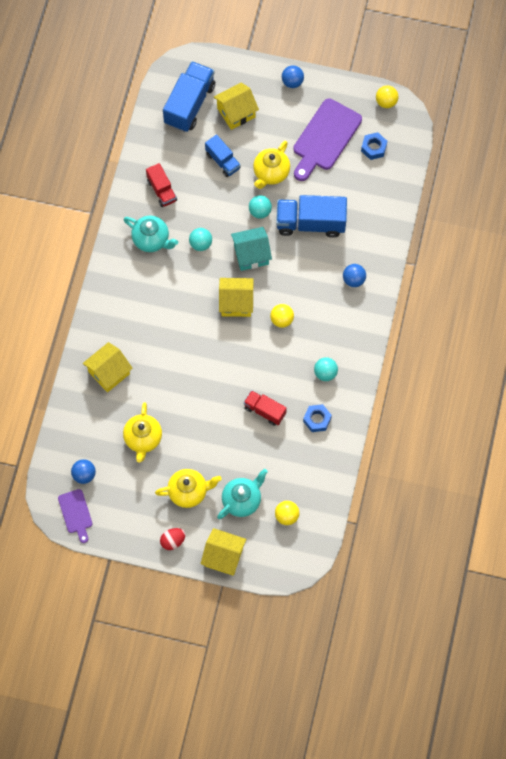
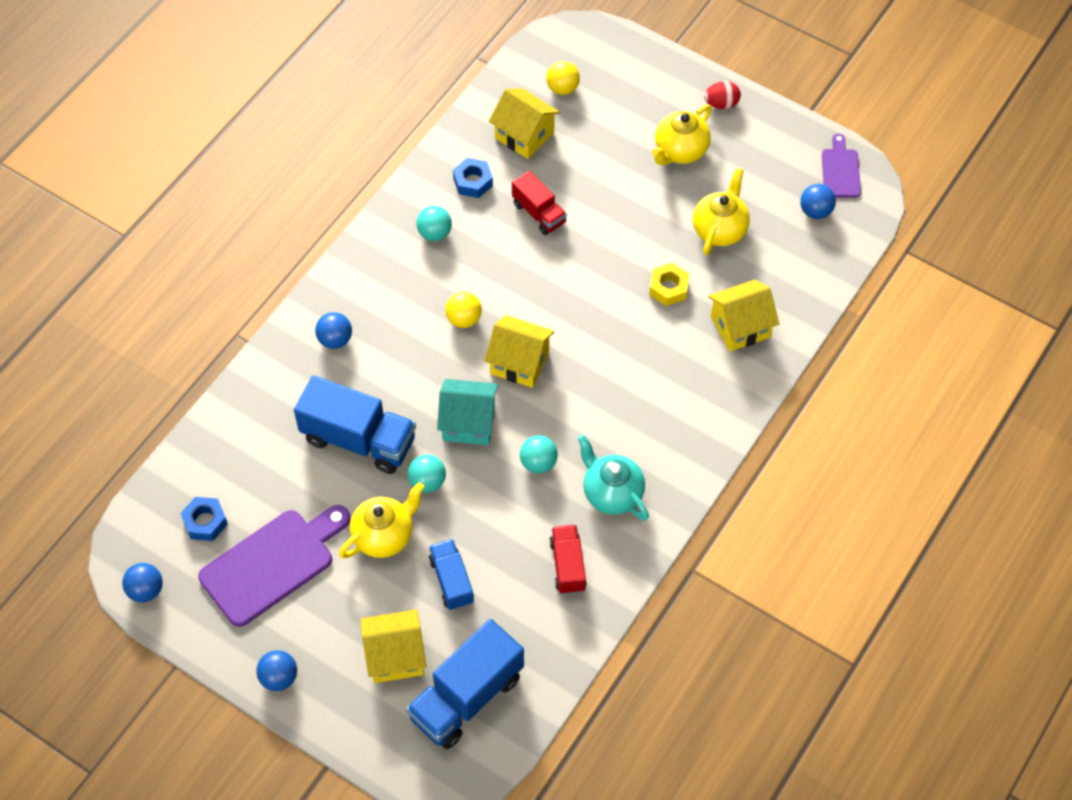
camera: 160 degrees left, 10 degrees down
yellow teapot [155,469,221,508] -> yellow teapot turned 60 degrees counterclockwise [652,104,712,165]
yellow house [201,528,246,576] -> yellow house moved to [489,88,560,159]
turquoise teapot [217,469,268,519] -> none
yellow ball [376,85,398,108] -> blue ball [122,563,163,602]
none -> yellow nut [649,263,689,306]

